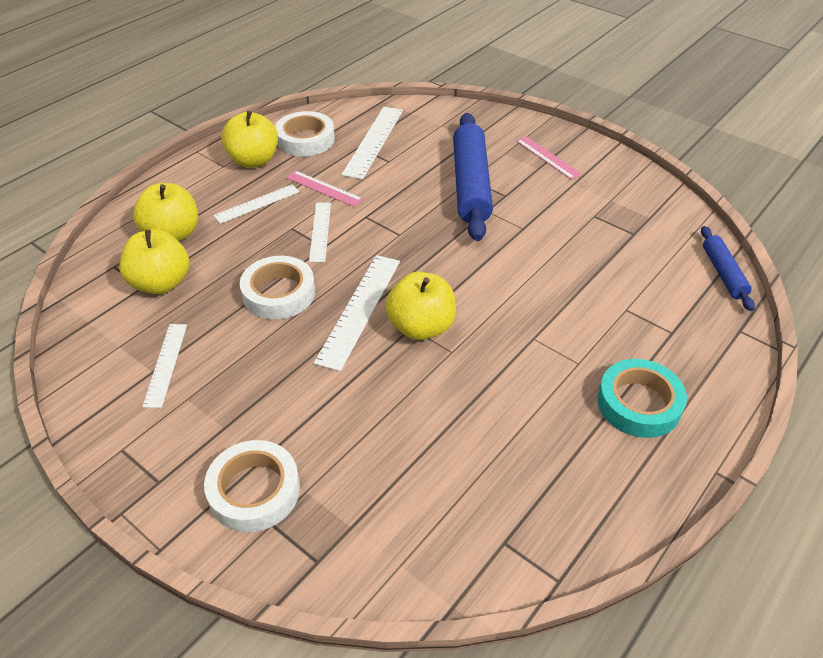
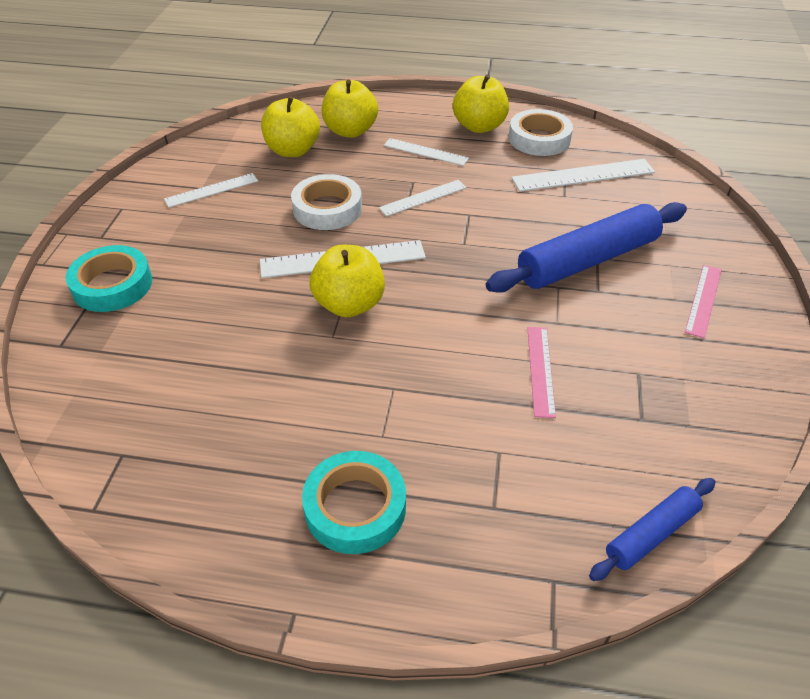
camera: 60 degrees right, 0 degrees up
white tape [204,440,300,532] -> turquoise tape [66,245,152,312]
pink ruler [286,170,363,207] -> pink ruler moved to [527,327,556,418]

